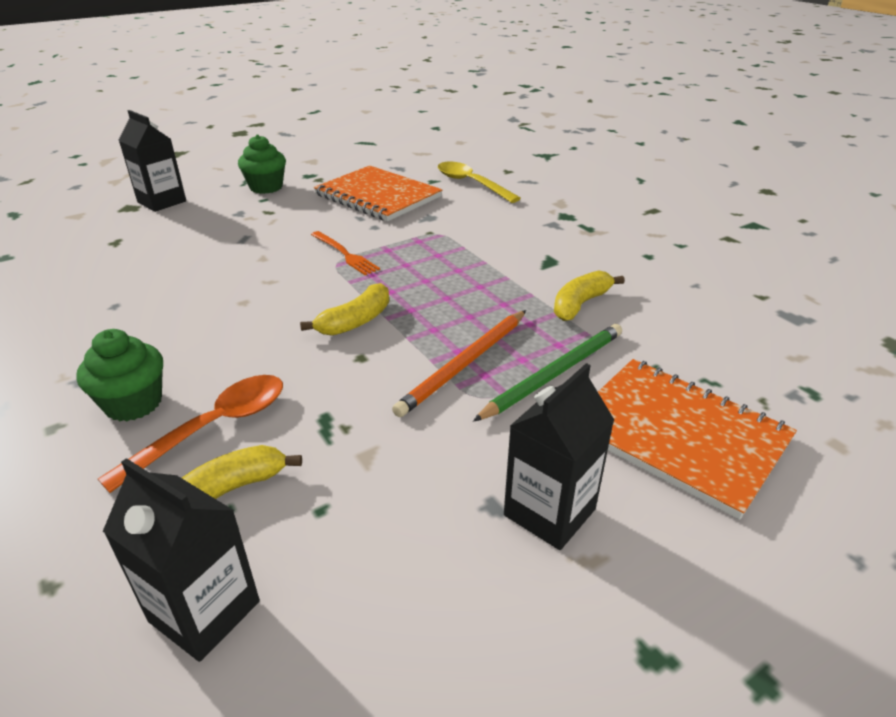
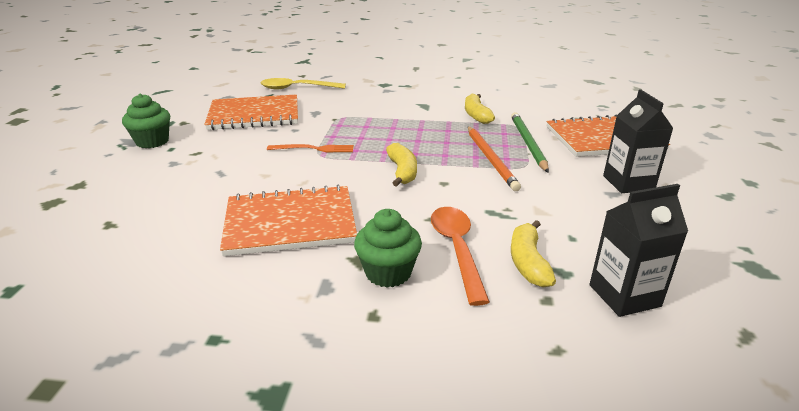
camera: 50 degrees left, 5 degrees down
black carton [119,110,186,212] -> none
none -> orange notebook [220,185,357,256]

